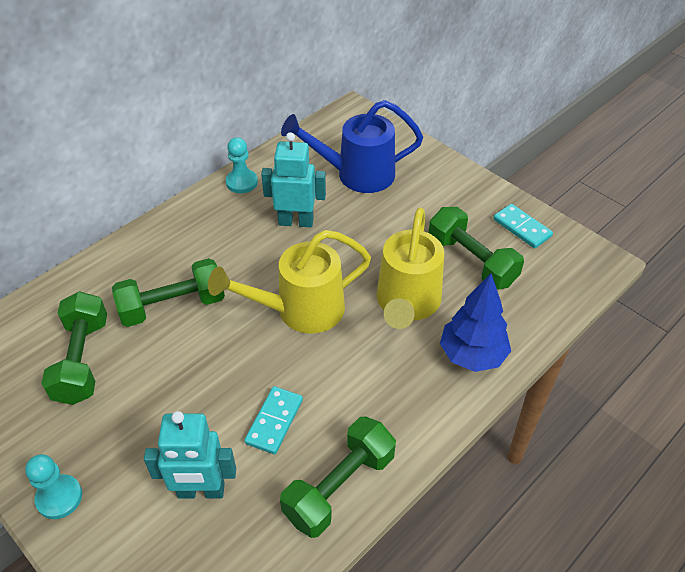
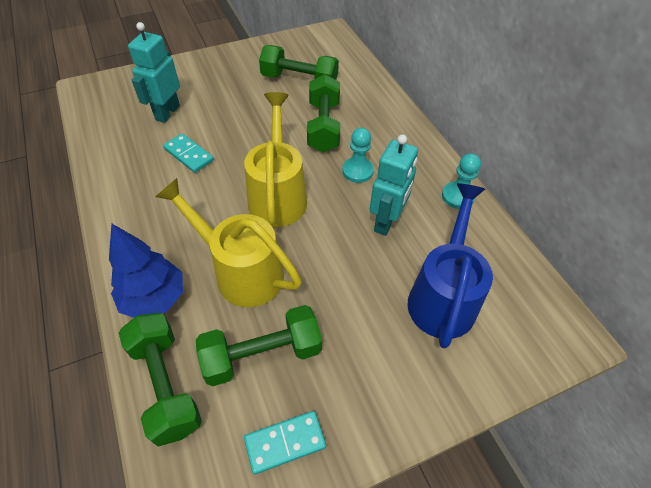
camera: 110 degrees right, 5 degrees up
turquoise pawn [25,454,82,519] -> turquoise pawn moved to [342,128,374,183]
green dumbbell [280,417,396,538] -> green dumbbell moved to [119,313,202,447]

